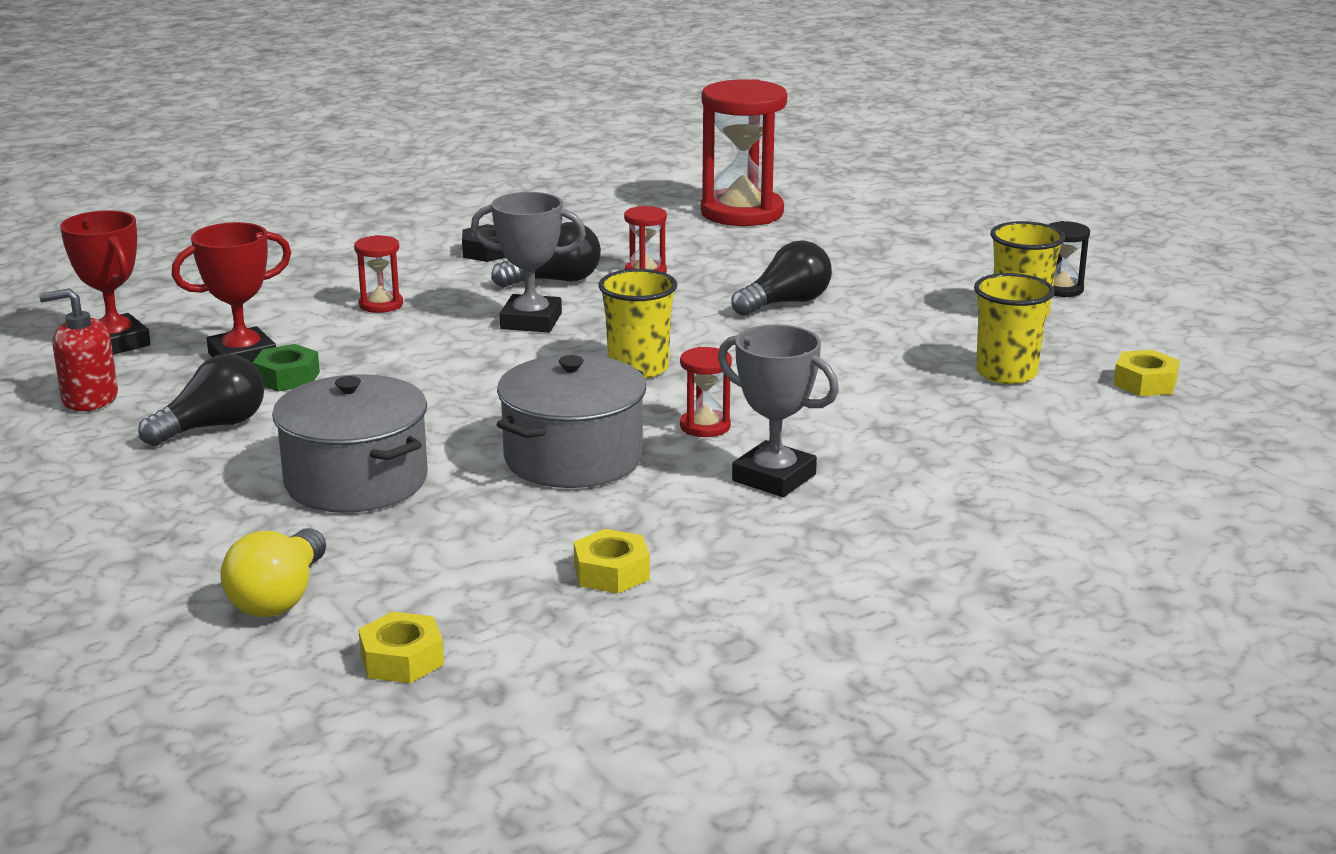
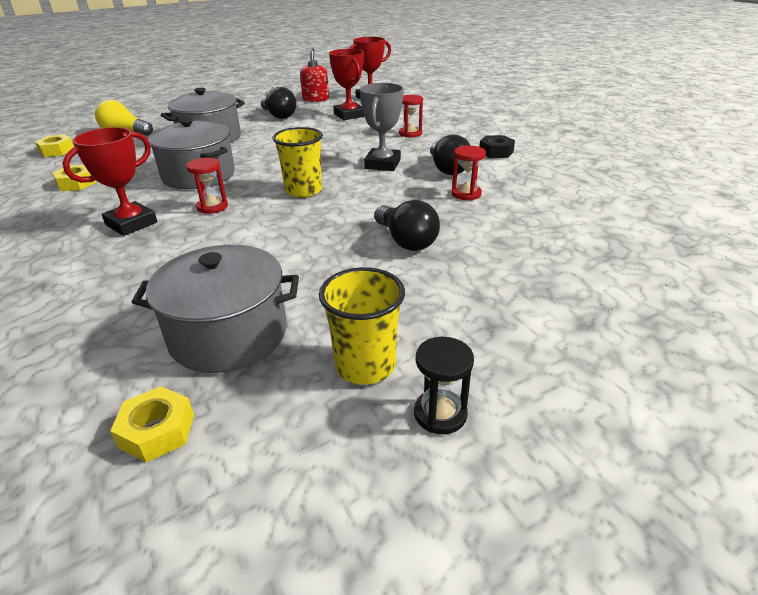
camera: 95 degrees right, 10 degrees up
green nut [252,344,320,392] -> none
red hourglass [701,79,787,226] -> none
grey trophy [718,324,839,497] -> red trophy [63,127,157,236]
yellow cup [974,273,1055,384] -> grey pot [132,245,299,373]

